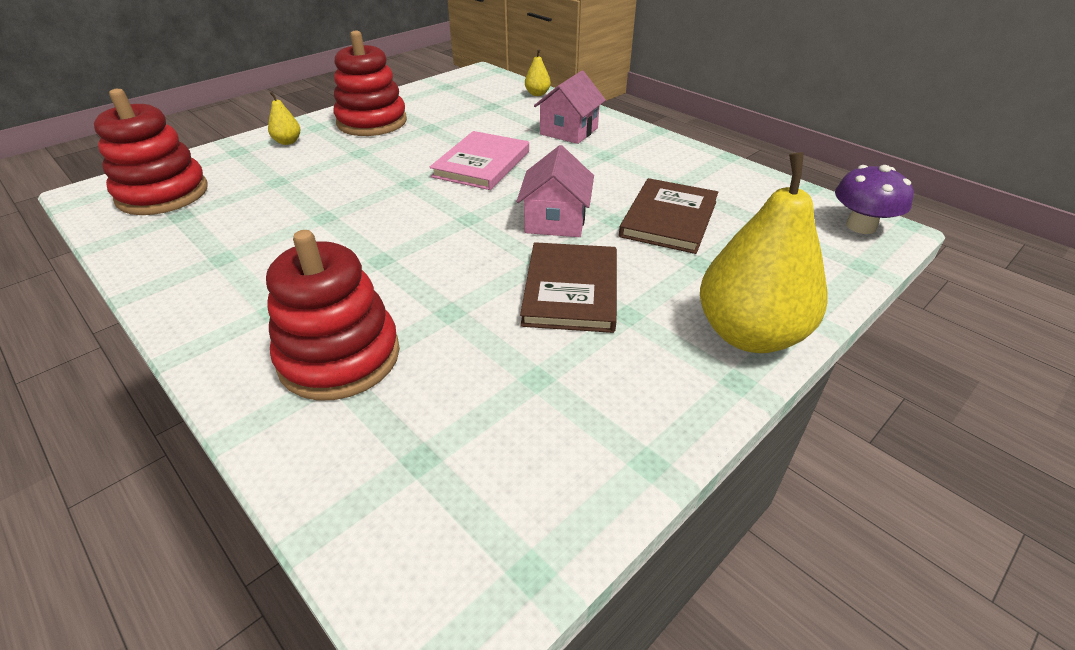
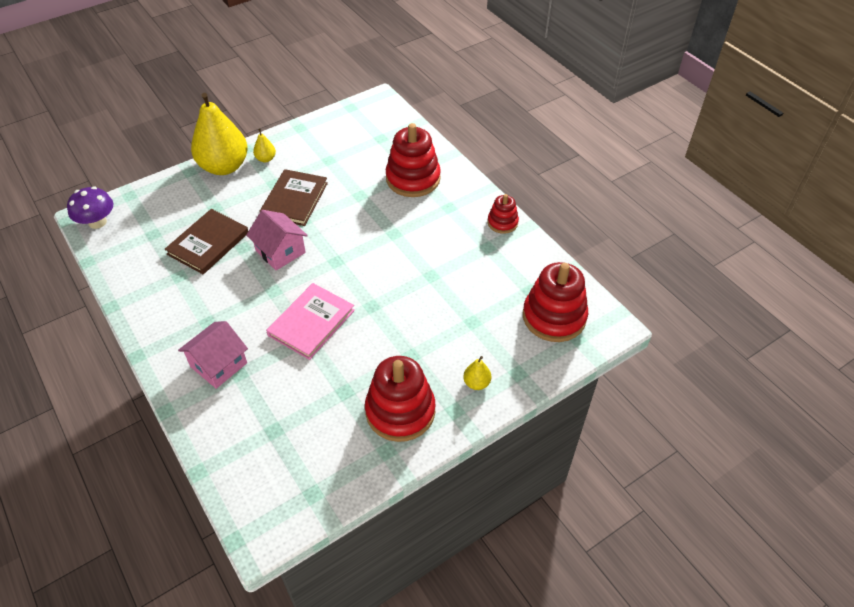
camera: 170 degrees left, 10 degrees up
pink house [516,145,594,237] -> pink house turned 60 degrees counterclockwise [246,210,308,270]
yellow pear [525,49,551,96] -> yellow pear moved to [253,129,276,162]
none -> red stacking toy [488,194,519,234]

